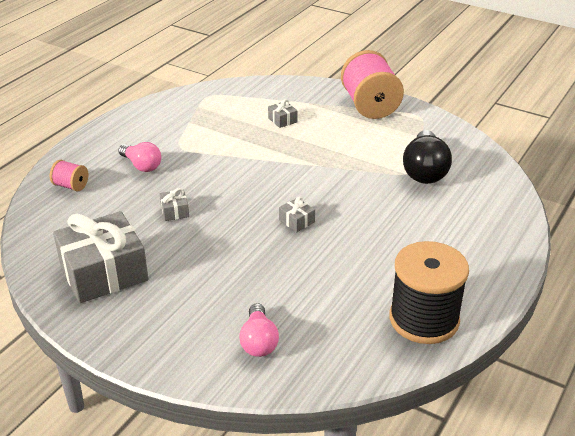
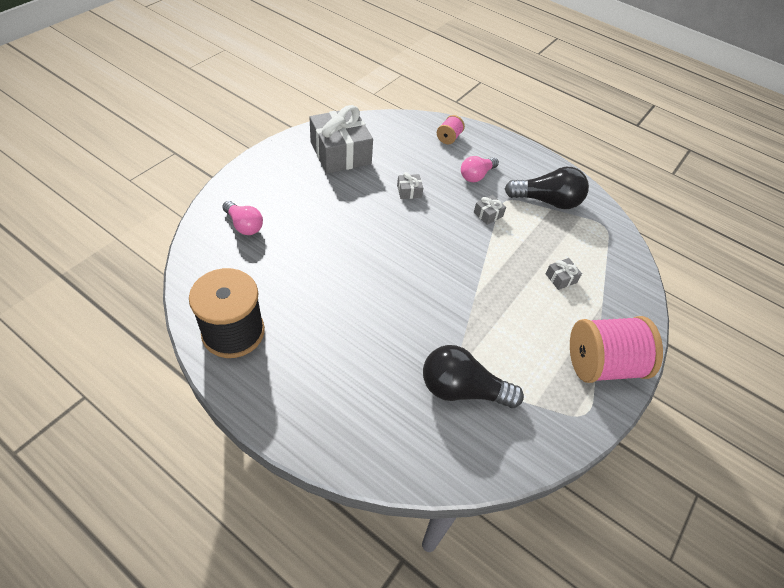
camera: 90 degrees right, 15 degrees up
pink light bulb [239,303,279,357] -> pink light bulb turned 135 degrees counterclockwise [222,201,263,235]
grey gift [279,196,315,232] -> grey gift moved to [474,195,506,225]
none -> black light bulb [505,167,589,209]

